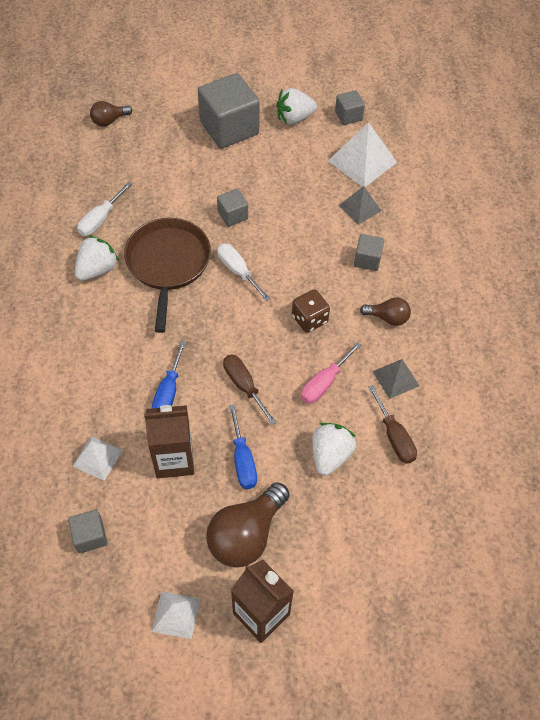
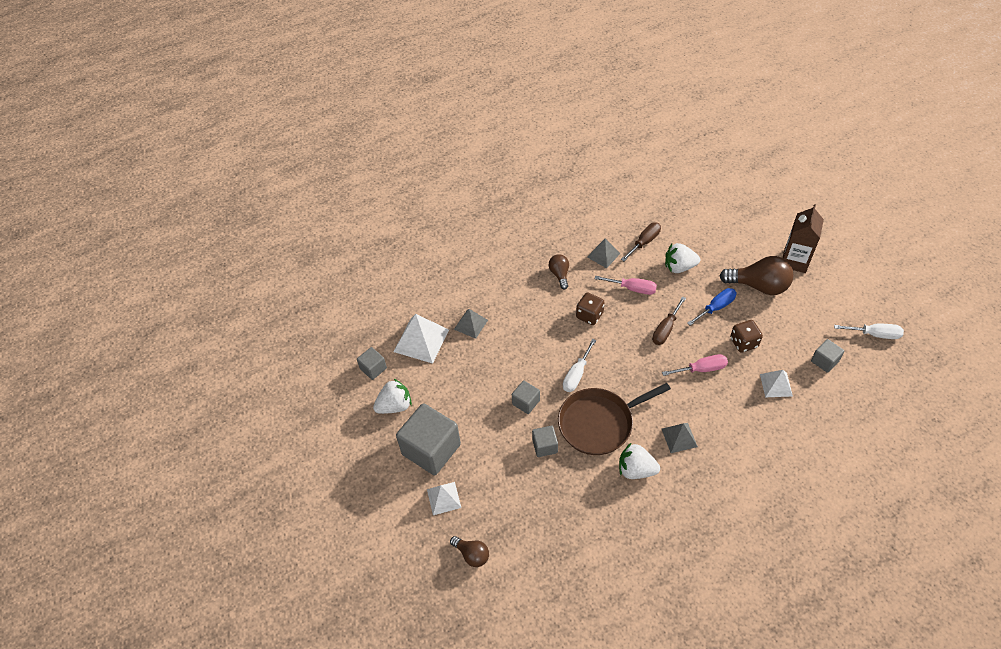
camera: 110 degrees left, 5 degrees down
white screwdriver [77,182,132,236] -> white screwdriver moved to [834,324,904,339]
brown carton [144,405,194,478] -> brown dice [730,320,763,353]
blue screwdriver [152,341,186,408] -> pink screwdriver [662,354,728,376]
white pyramid [152,591,200,639] -> white pyramid moved to [427,482,461,515]
white strawberry [276,88,317,125] -> white strawberry turned 75 degrees counterclockwise [373,378,412,414]
grey cube [354,234,384,271] -> grey cube moved to [532,425,558,457]
none -> grey pyramid [662,423,698,453]

